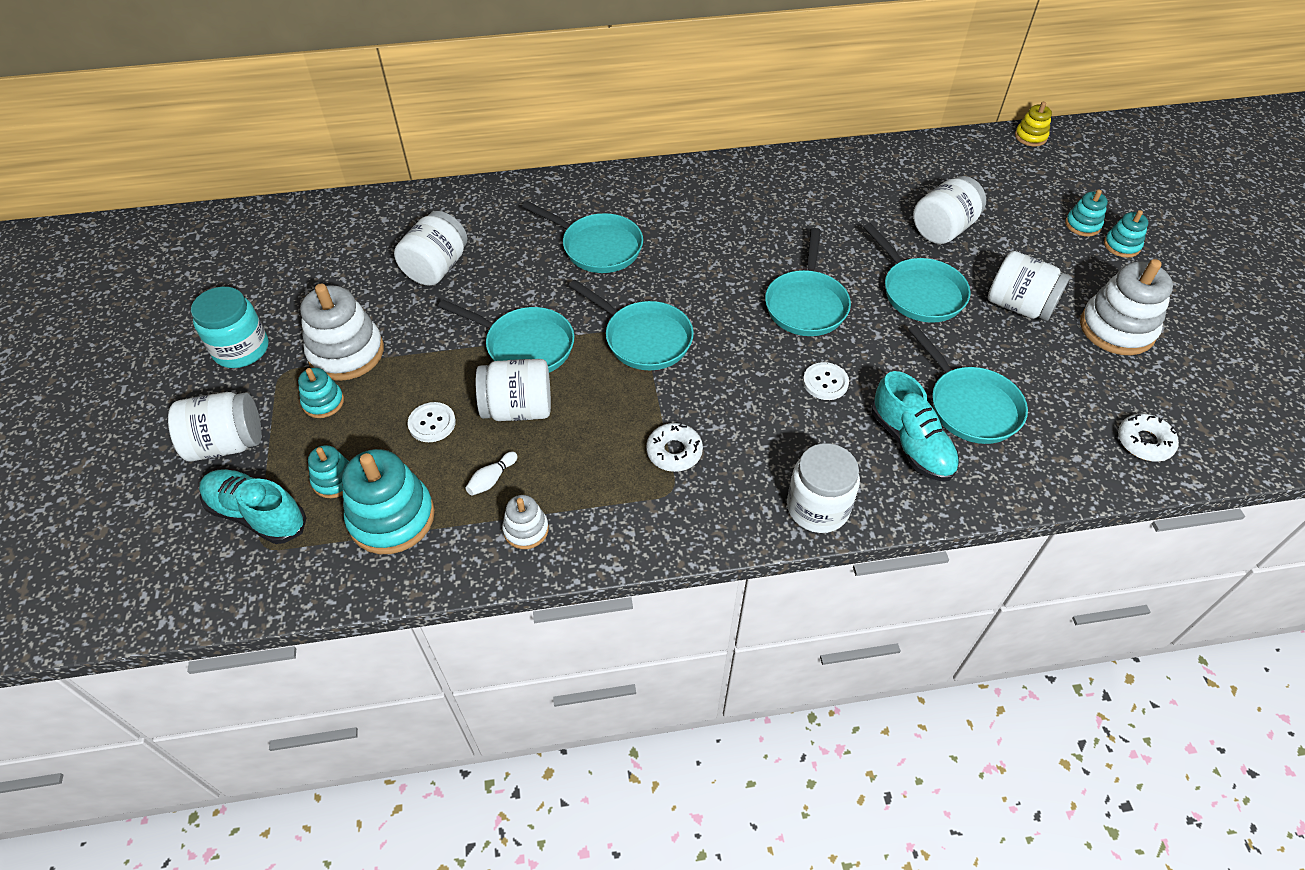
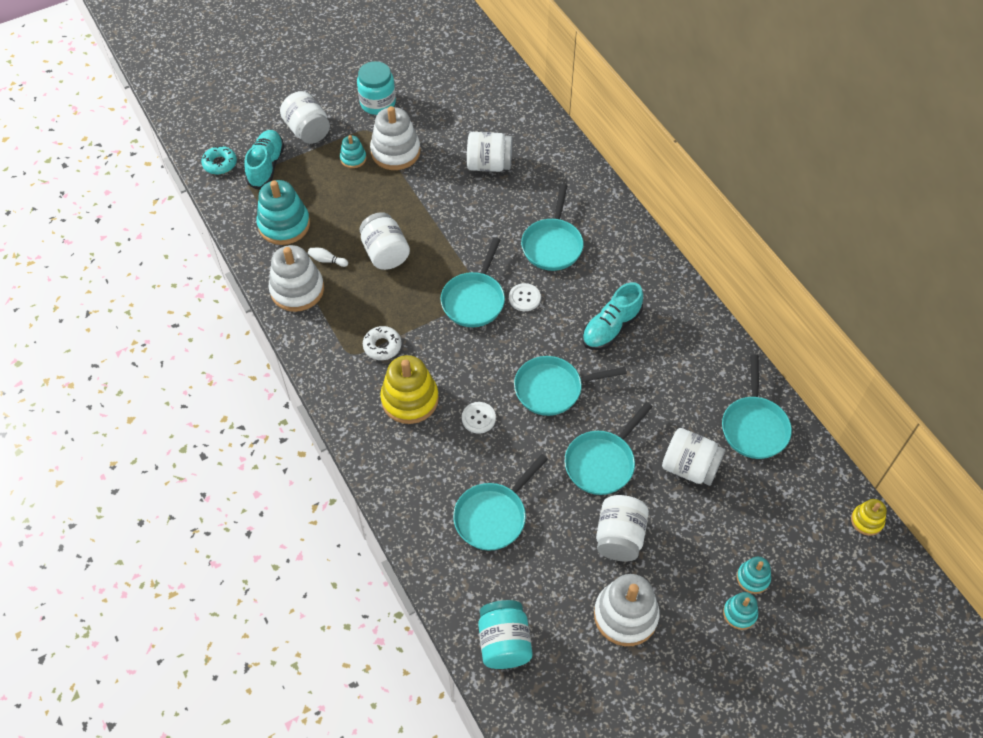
camera: 70 degrees right, 5 degrees up
turquoise stacking toy [308,445,349,498] -> none
white button [407,402,456,442] -> white button moved to [509,283,541,311]
turquoise pan [438,300,574,373] -> turquoise pan moved to [722,355,792,459]
white stacking toy [502,495,549,549] -> white stacking toy [269,245,324,312], size x1.90
white jar [787,443,860,533] -> none
turquoise shoe [871,371,959,481] -> turquoise shoe moved to [582,282,643,350]
white donut [1118,413,1179,462] -> turquoise jar [478,600,533,669]
none -> turquoise donut [201,146,237,175]
none -> yellow stacking toy [380,355,439,424]

